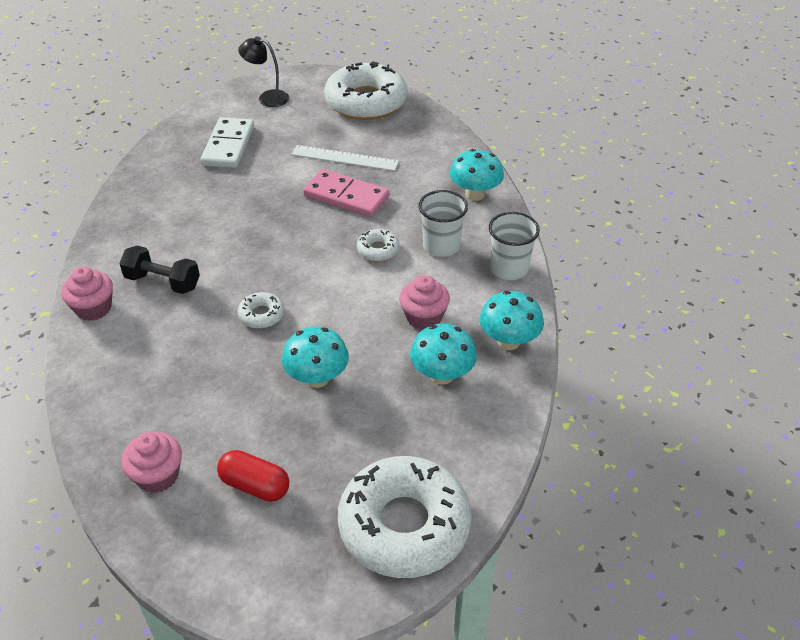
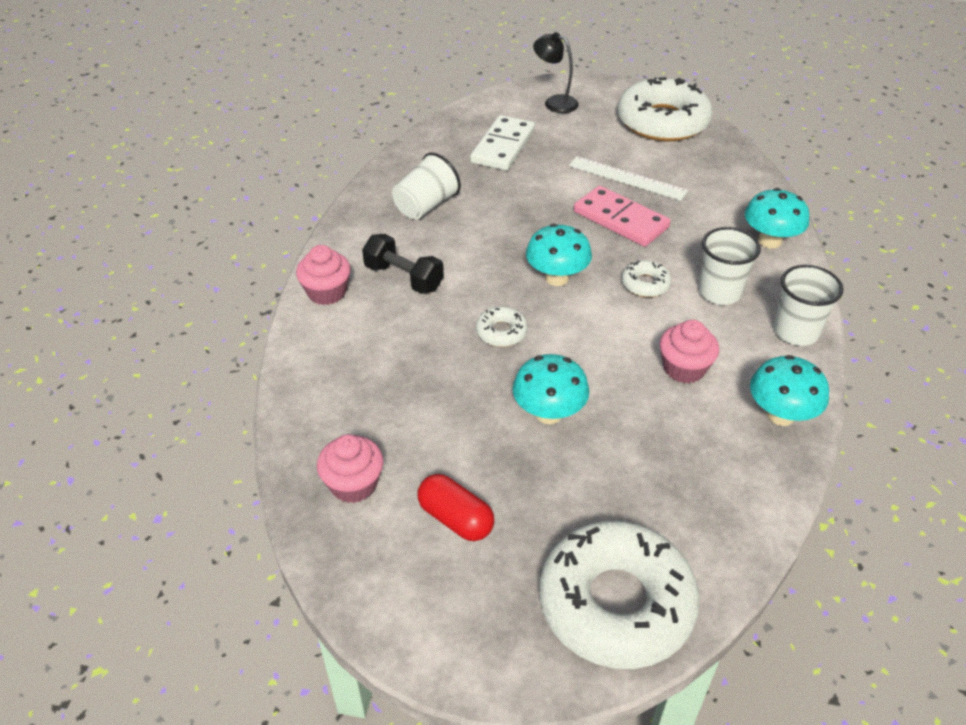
camera: 15 degrees right, 0 degrees up
turquoise mushroom [410,324,477,385] -> turquoise mushroom moved to [526,224,592,286]
none -> white cup [392,152,461,220]

